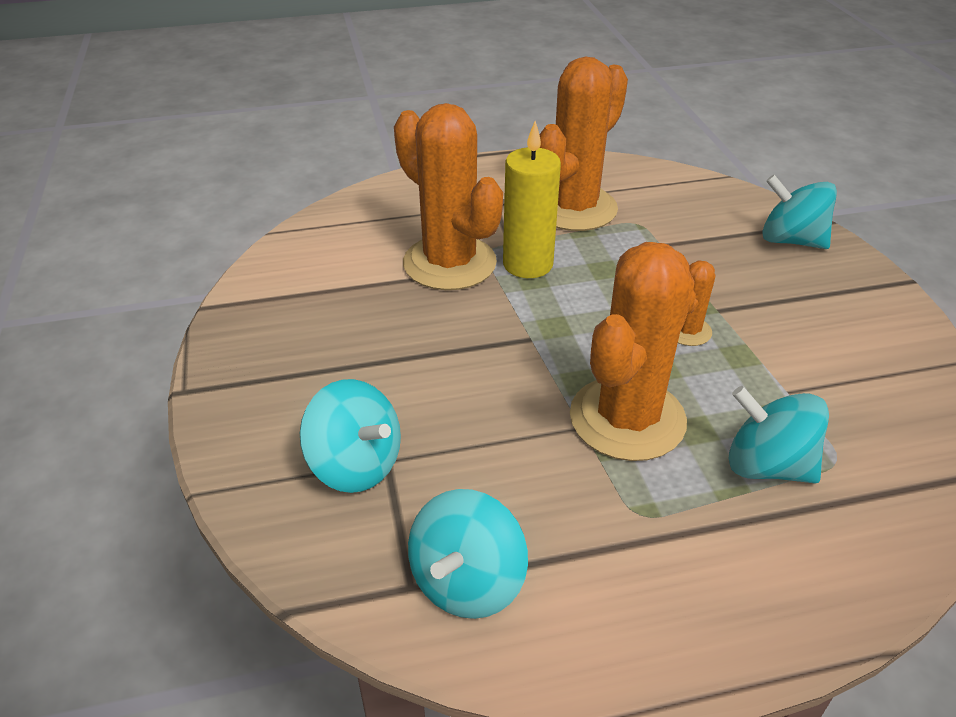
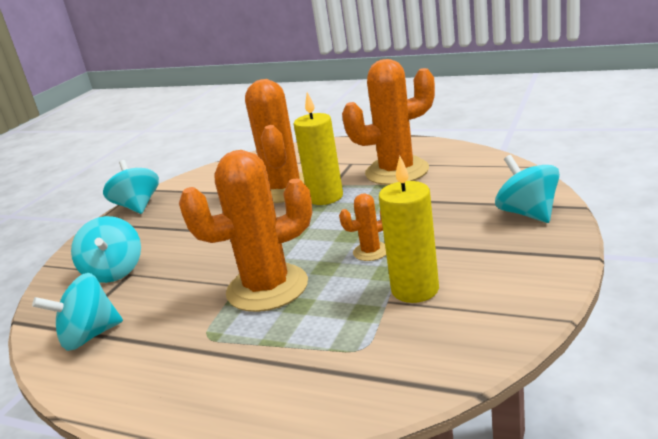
camera: 40 degrees right, 15 degrees down
turquoise spinning top [729,386,829,484] -> turquoise spinning top moved to [103,160,159,214]
none -> yellow candle [379,156,439,303]

